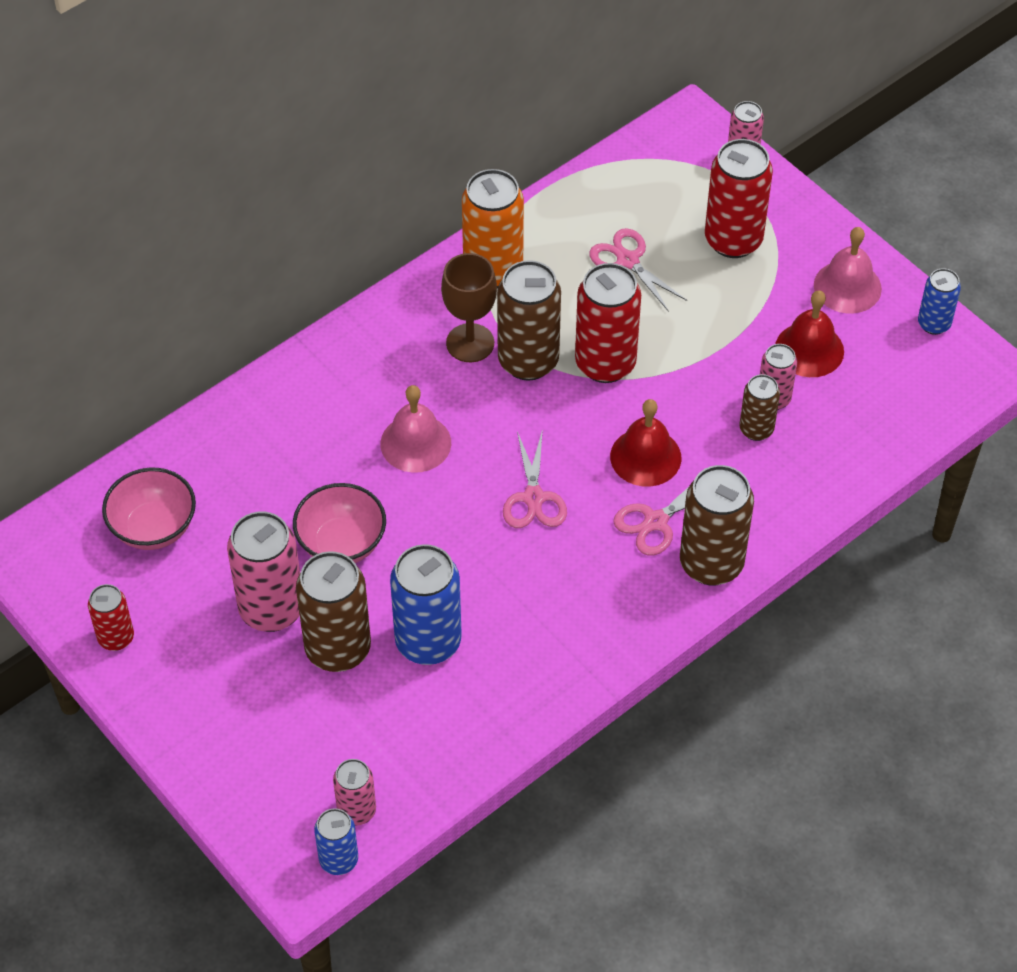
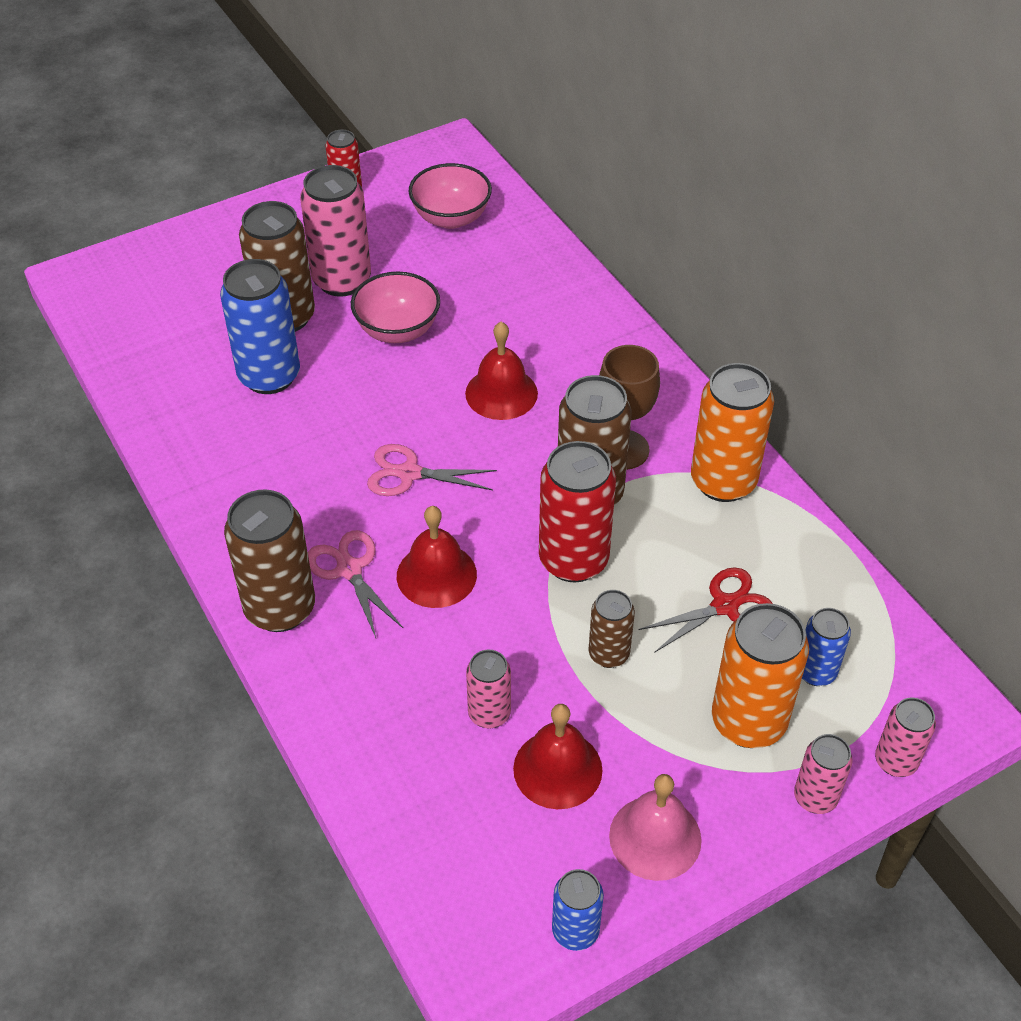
camera: 100 degrees right, 5 degrees down
blue can [314,808,358,875] -> blue can moved to [802,608,851,686]
pink can [333,759,376,826] -> pink can moved to [794,734,853,814]
pink bell [380,385,451,473] -> red bell [465,322,538,420]
pink scissors [589,228,687,312] -> red scissors [638,567,773,653]
red can [705,139,773,258] -> orange can [712,603,809,748]
brown can [739,374,780,441] -> brown can moved to [589,590,635,668]

